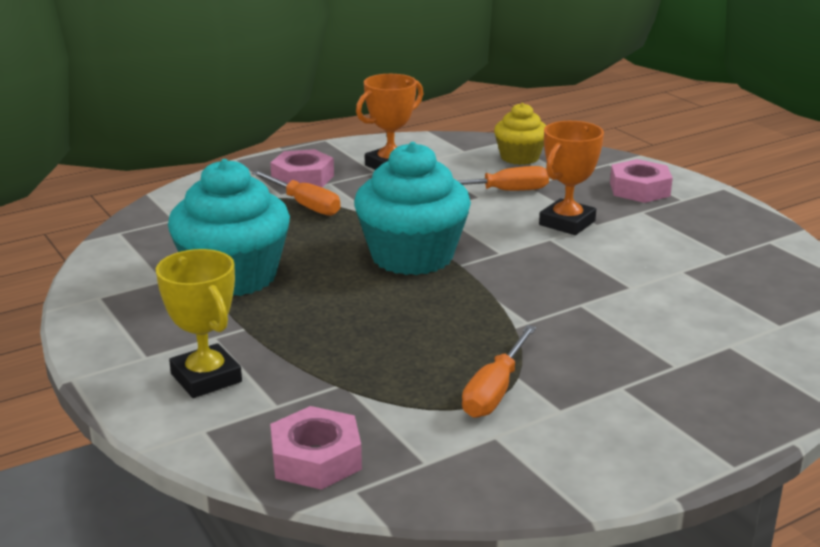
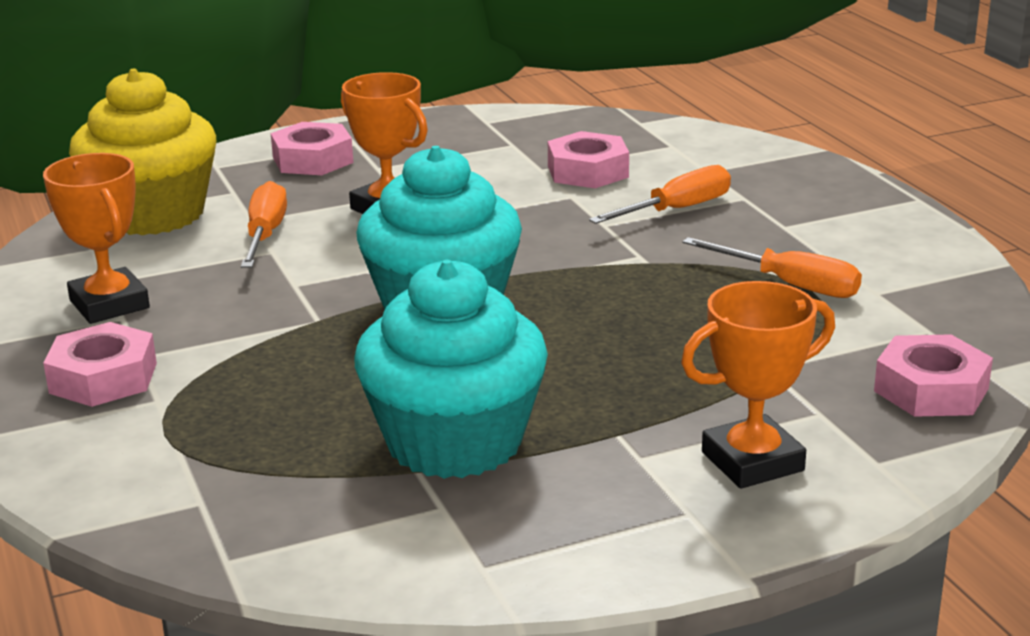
camera: 80 degrees left, 0 degrees up
yellow trophy [156,249,242,398] -> orange trophy [681,281,835,489]
orange screwdriver [252,170,341,216] -> orange screwdriver moved to [589,165,731,224]
yellow cupcake [494,103,546,165] -> yellow cupcake [69,69,216,235], size x1.76
none -> pink nut [548,131,629,188]

